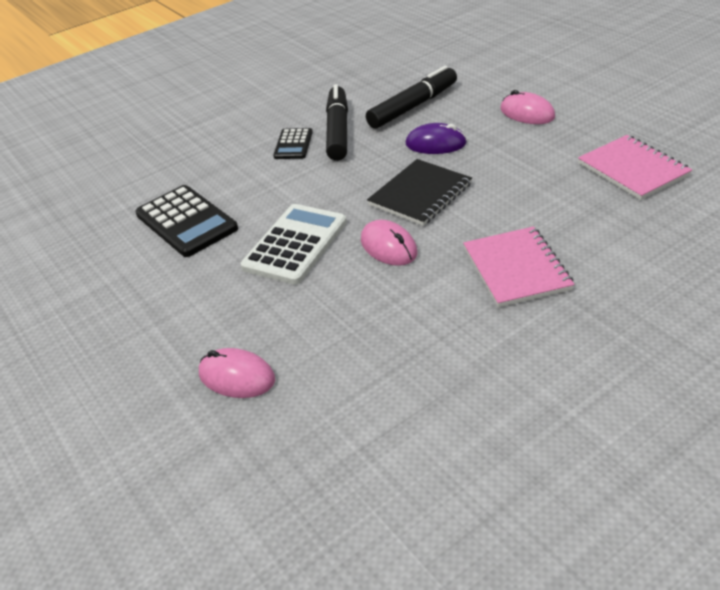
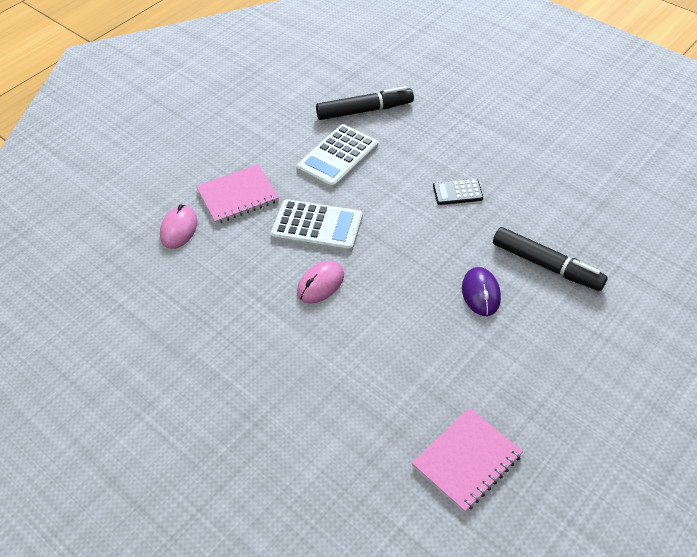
camera: 75 degrees right, 10 degrees up
black calculator [135,185,238,257] -> white calculator [296,124,378,189]
black marker [326,84,348,161] -> black marker moved to [316,86,414,120]
black notebook [367,159,472,226] -> none
pink notebook [463,226,575,307] -> pink notebook moved to [196,164,279,224]
pink mouse [501,90,555,124] -> none

